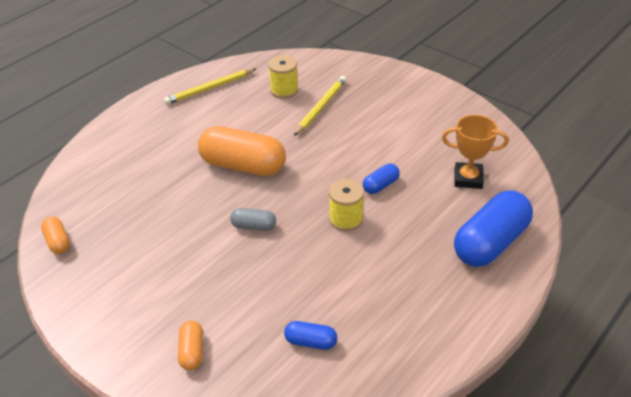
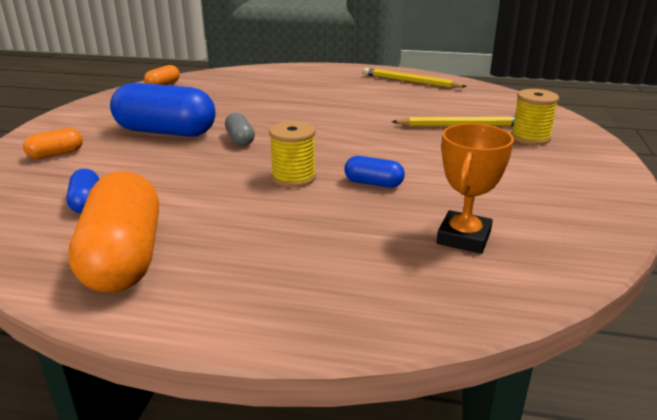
camera: 60 degrees right, 15 degrees down
orange capsule [198,126,286,176] -> orange capsule moved to [68,171,159,293]
yellow spool [268,55,298,99] -> yellow spool moved to [511,89,559,145]
orange trophy [442,115,509,189] -> orange trophy turned 45 degrees clockwise [437,123,514,254]
blue capsule [454,190,533,267] -> blue capsule moved to [110,83,216,137]

